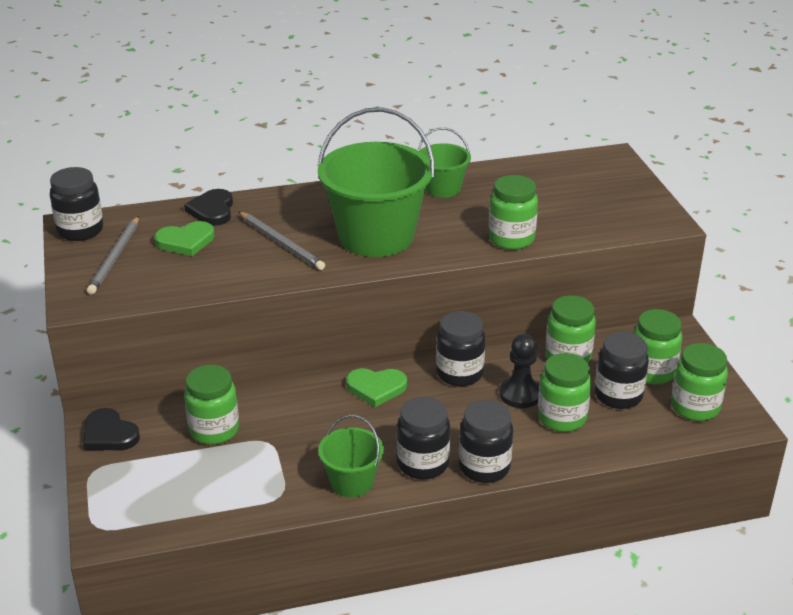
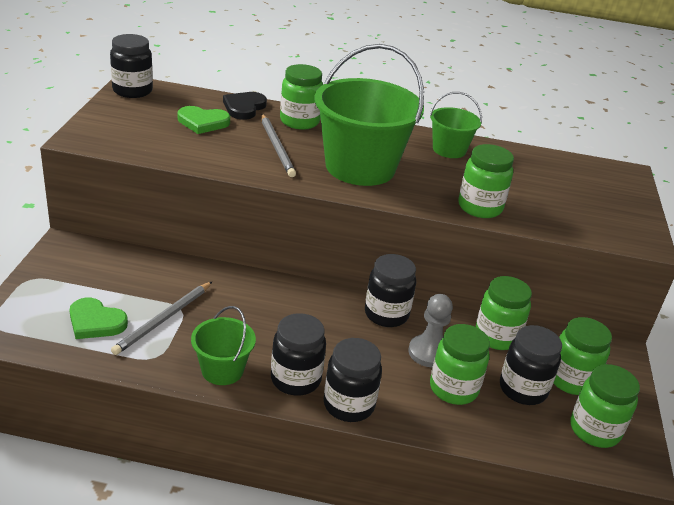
camera: 20 degrees right, 0 degrees up
black heart [83,408,140,450] -> none
grey pencil [87,216,139,295] -> grey pencil moved to [111,282,212,355]
green jar [184,365,239,445] -> green jar moved to [280,64,323,130]
green heart [346,368,407,407] -> green heart moved to [69,297,128,339]
black pawn [499,334,540,408] -> grey pawn [408,294,453,368]

